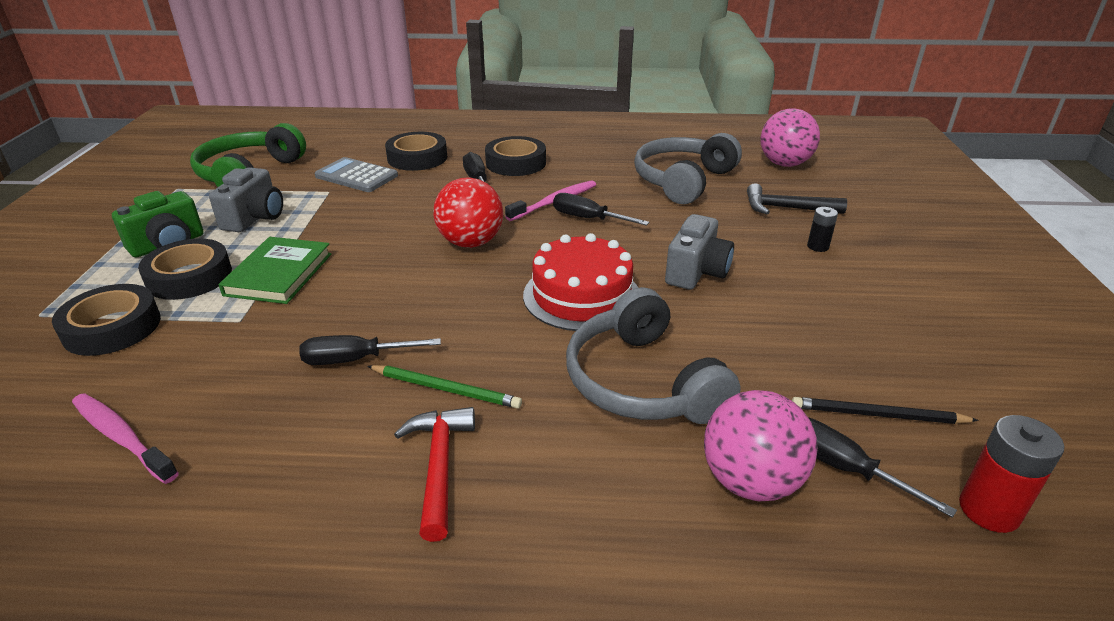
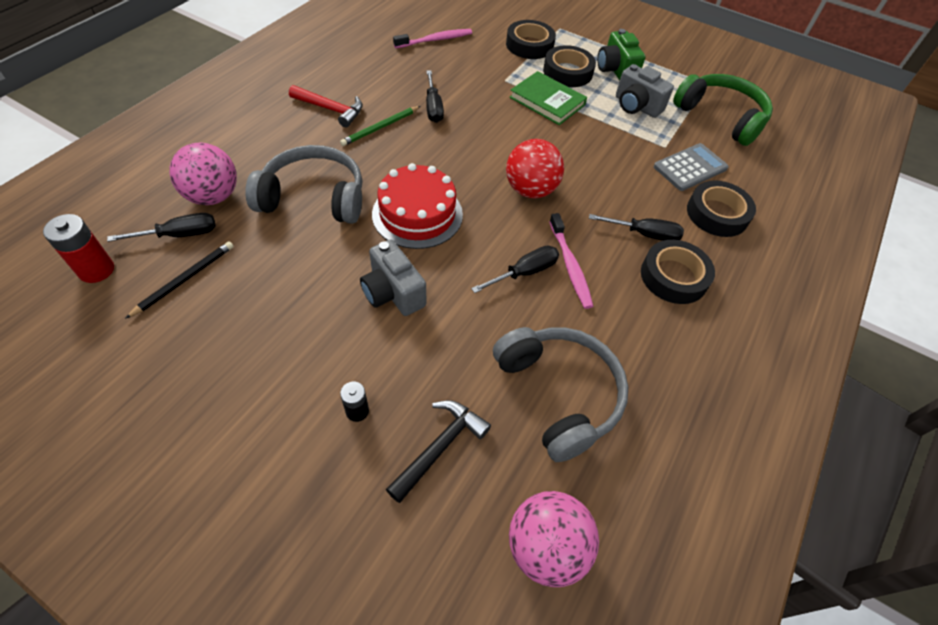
camera: 115 degrees right, 20 degrees up
black screwdriver [299,335,441,365] -> black screwdriver turned 150 degrees clockwise [426,70,444,123]

